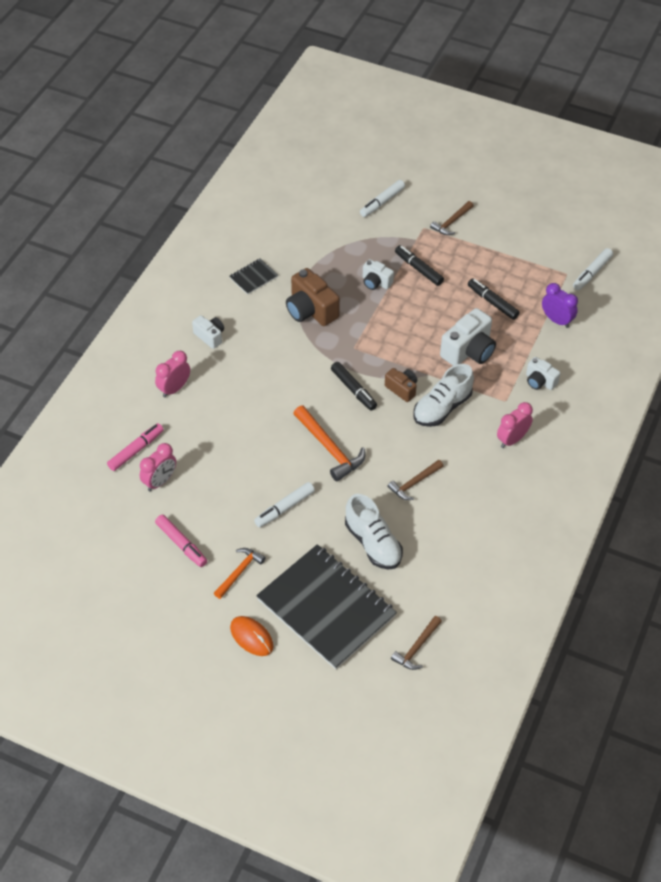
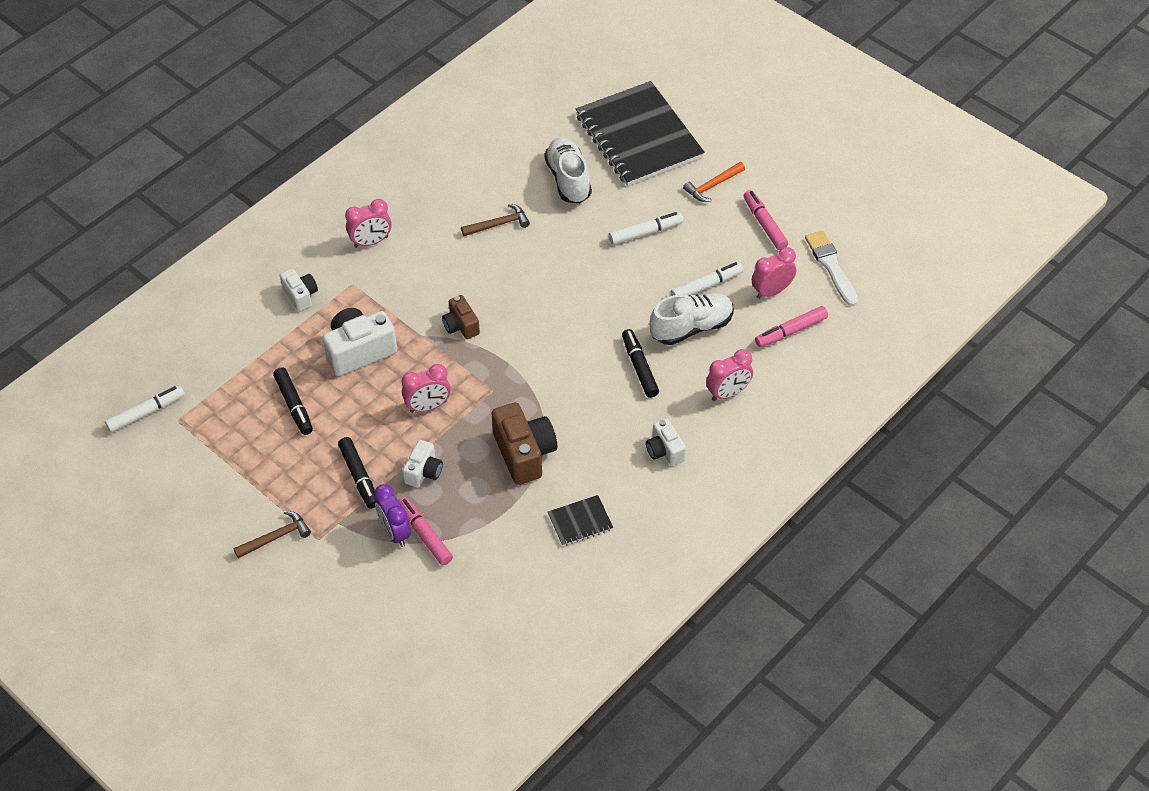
camera: 160 degrees left, 0 degrees up
orange mouse [230,616,274,656] -> none
orange hammer [293,405,365,481] -> none
black marker [331,362,377,411] -> black marker moved to [622,329,659,398]
white marker [360,180,405,217] -> white marker moved to [671,262,743,296]
white camera [363,259,394,290] -> white camera turned 60 degrees clockwise [402,440,443,488]
brown hammer [391,616,442,670] -> none
white shoe [414,364,474,427] -> white shoe moved to [649,293,734,345]
purple clock [542,283,578,328] -> purple clock moved to [374,484,411,547]
none -> pink marker [398,497,453,565]
none -> pink clock [402,364,451,413]
none -> white brush [805,231,858,306]

